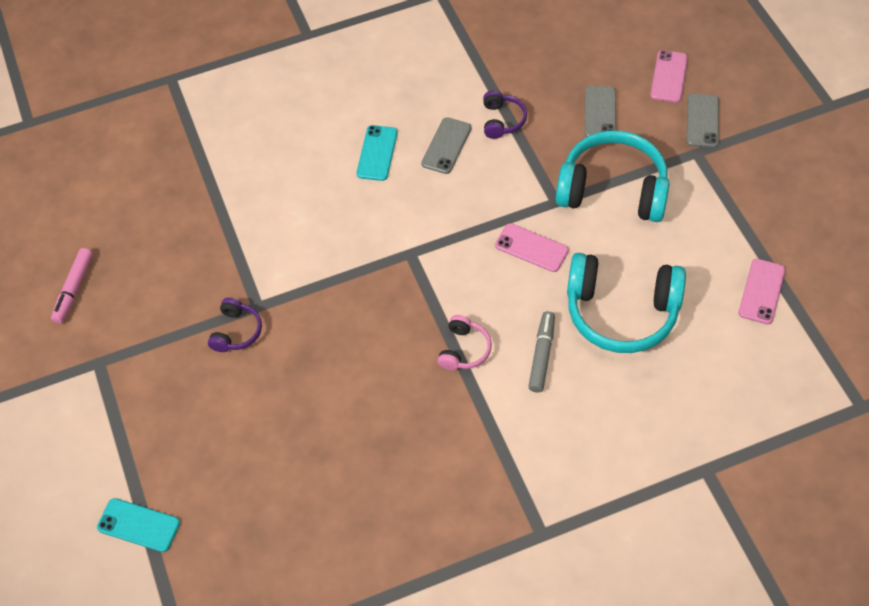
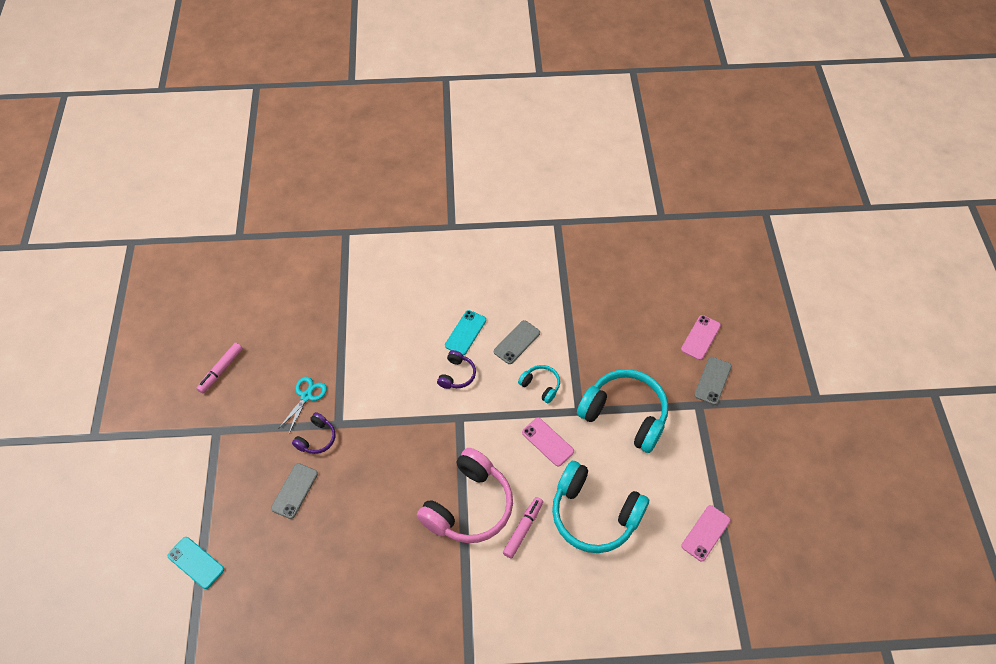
camera: 15 degrees right, 0 degrees up
pink headphones [437,315,492,370] -> pink headphones [417,448,513,543], size x2.12
purple headphones [483,90,527,139] -> purple headphones moved to [437,350,476,389]
grey marker [528,311,555,393] -> pink marker [503,497,543,559]
grey phone [585,86,616,137] -> grey phone moved to [271,463,318,519]
none -> turquoise scissors [279,377,327,433]
none -> turquoise headphones [518,365,560,403]

